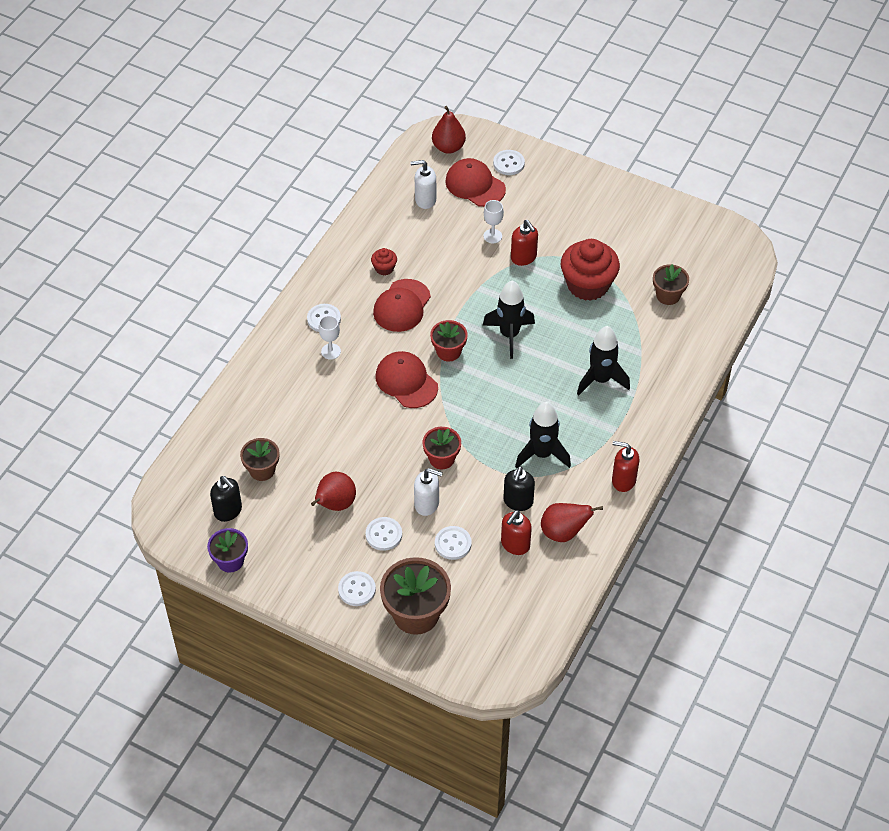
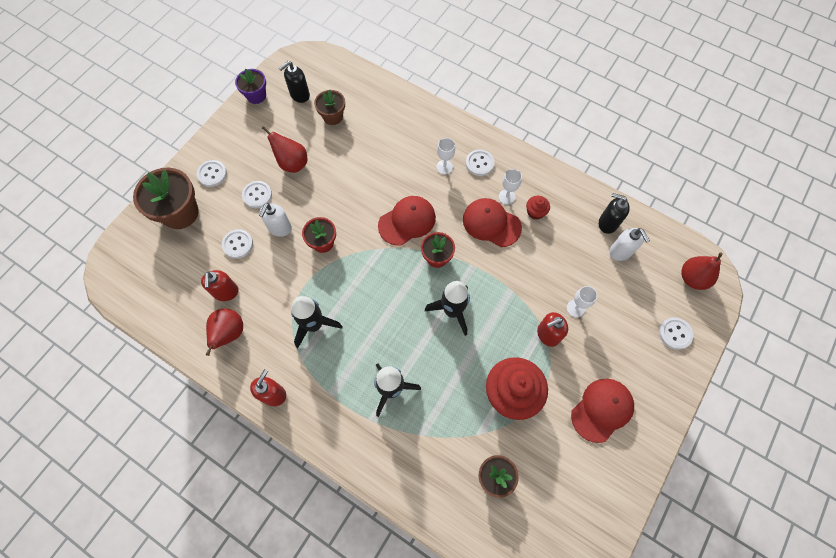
camera: 95 degrees right, 15 degrees up
white soap dispenser [410,160,436,209] -> white soap dispenser turned 150 degrees clockwise [609,228,650,261]
red cap [445,158,506,207] -> red cap moved to [571,379,634,443]
red soap dispenser [501,510,532,555] -> red soap dispenser turned 135 degrees counterclockwise [201,270,239,301]
black soap dispenser [503,466,535,511] -> black soap dispenser moved to [599,193,630,234]
none -> white goblet [499,169,522,205]

